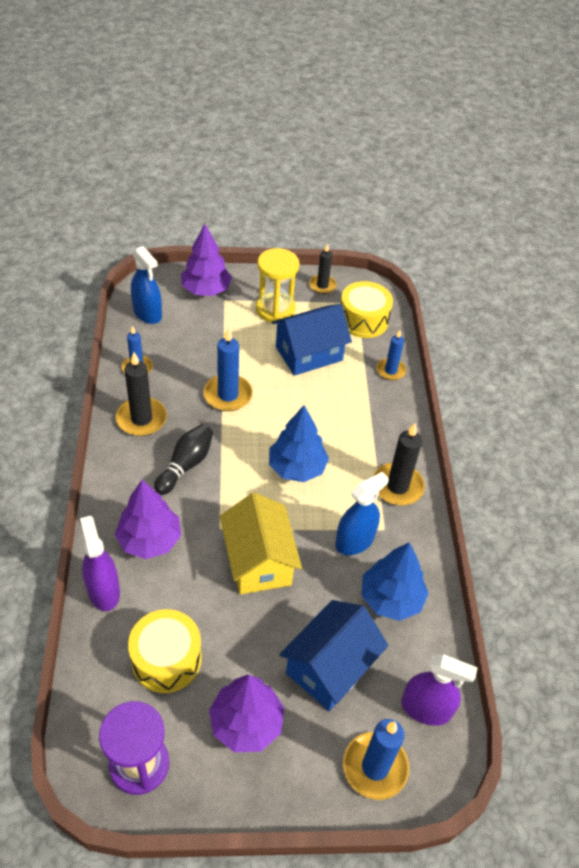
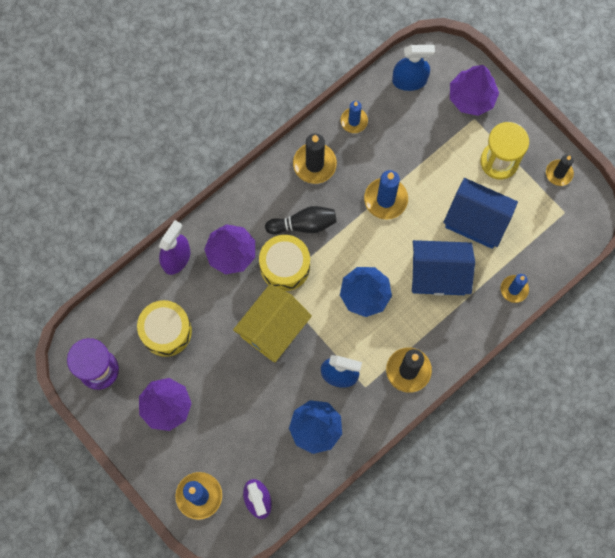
camera: 55 degrees right, 25 degrees up
blue spray bottle [131,246,162,324] -> blue spray bottle turned 105 degrees counterclockwise [392,45,435,91]
blue house [279,600,388,711] -> blue house moved to [412,240,475,296]
yellow drum [341,281,393,338] -> yellow drum moved to [259,235,310,291]

